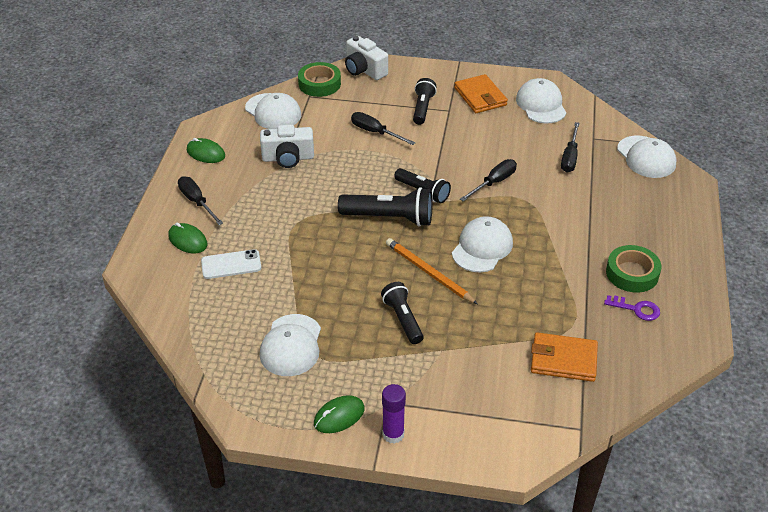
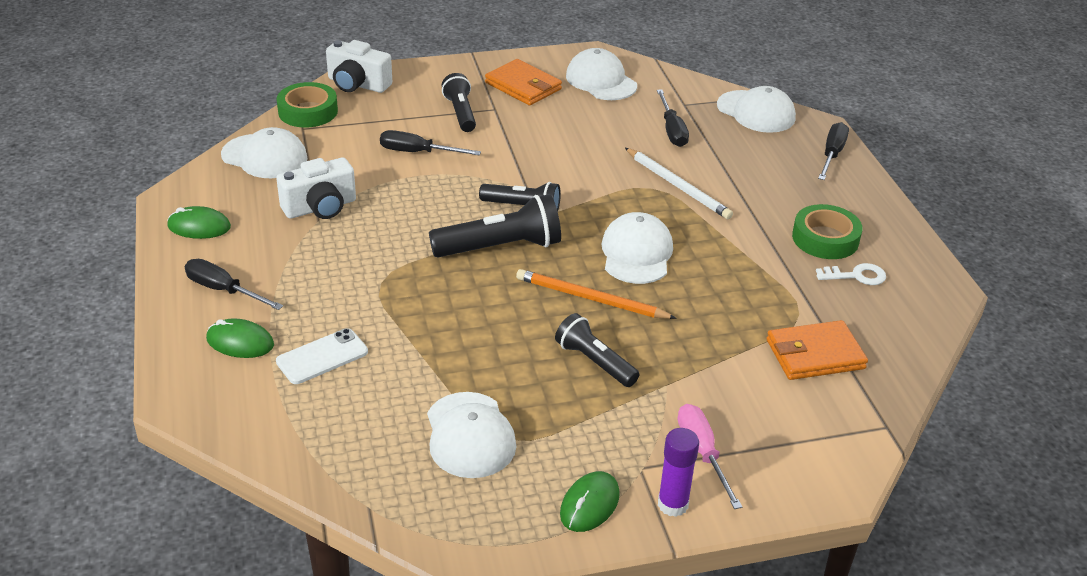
camera: 25 degrees left, 5 degrees down
black screwdriver [460,159,517,201] -> black screwdriver moved to [818,122,849,180]
purple key [604,295,660,321] -> white key [816,263,886,285]
none -> white pencil [625,148,733,219]
none -> pink screwdriver [678,404,742,509]

